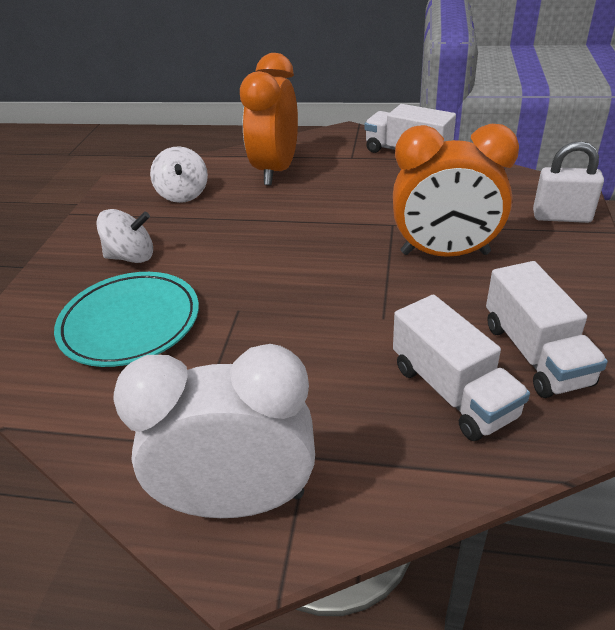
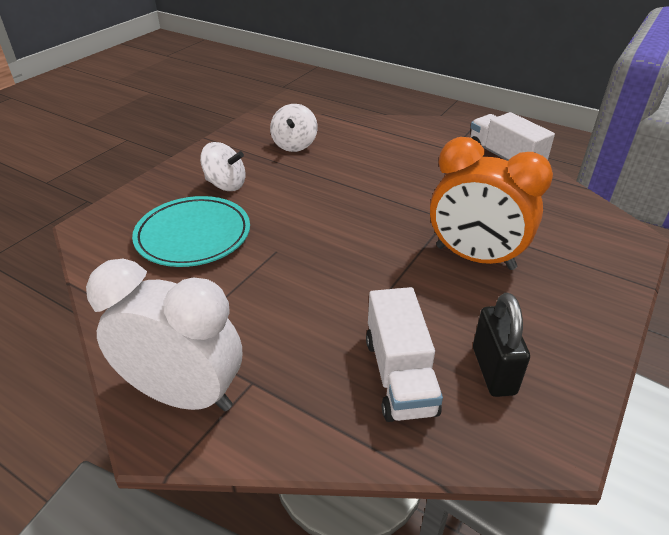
camera: 20 degrees right, 0 degrees up
orange clock [240,53,298,185] -> none
white truck [486,261,608,398] -> black padlock [473,293,530,397]
white padlock [533,141,604,223] -> none

